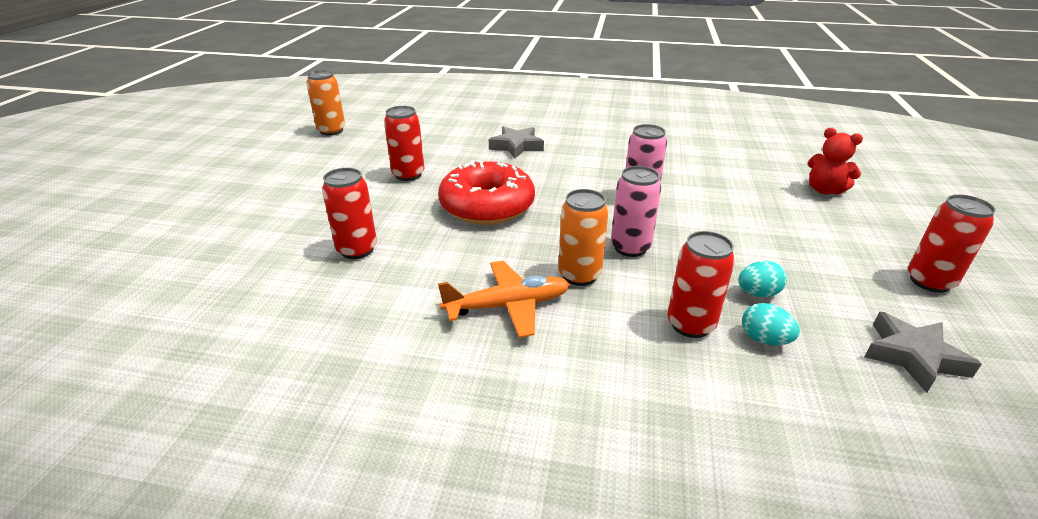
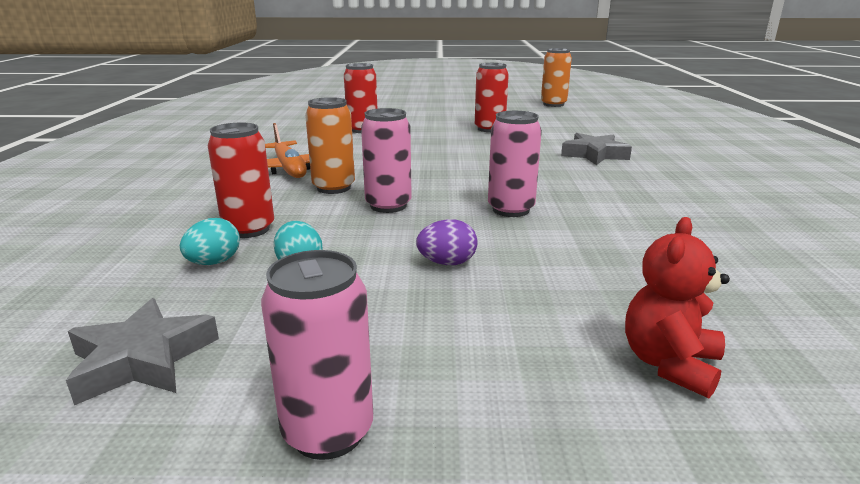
camera: 80 degrees right, 10 degrees down
red donut [438,160,535,225] -> none
red can [908,194,996,293] -> pink can [261,250,373,460]
none -> purple egg [416,219,478,265]

